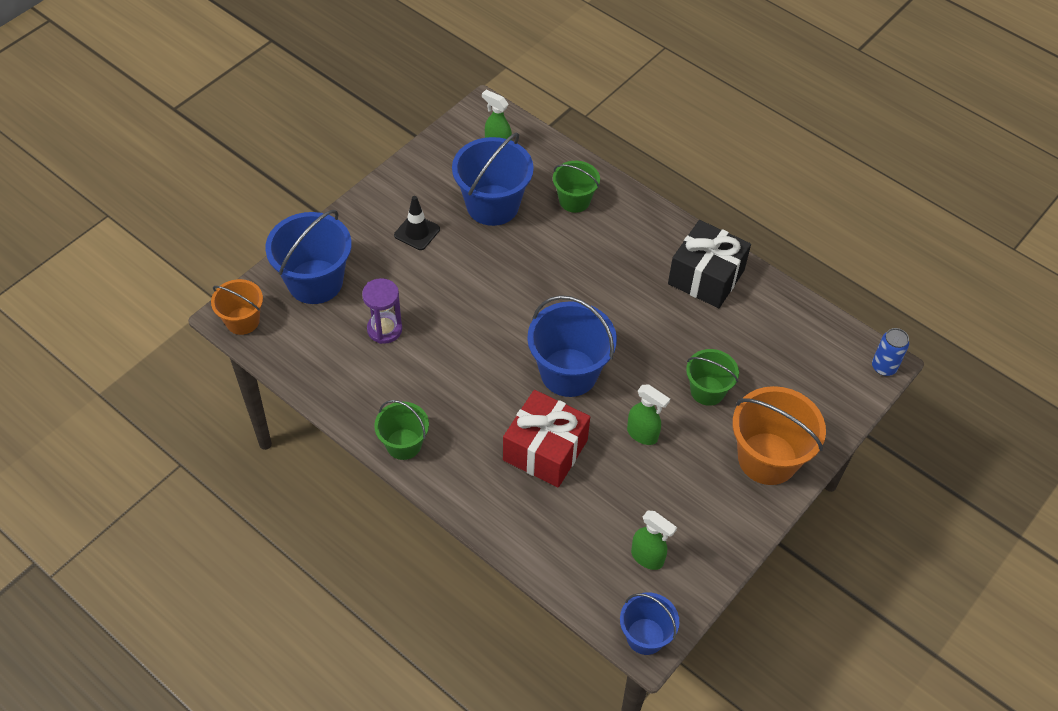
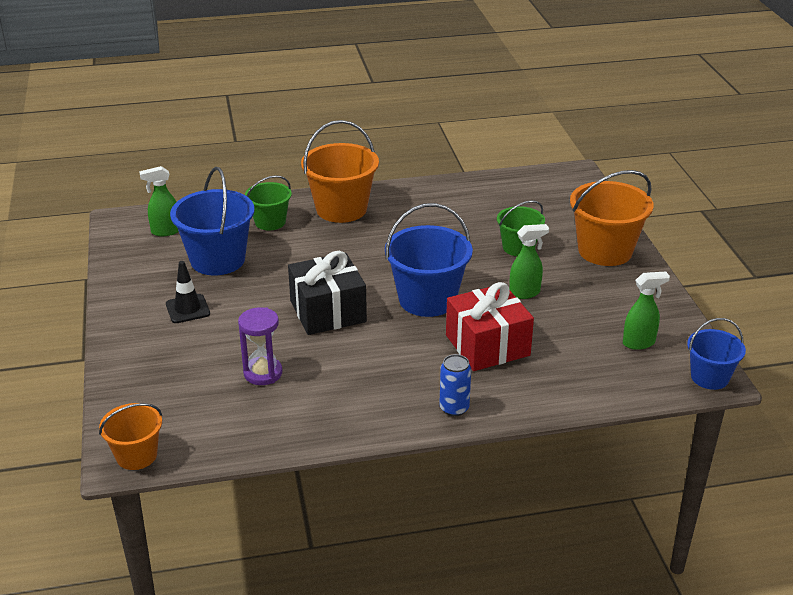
camera: 50 degrees left, 20 degrees down
blue bucket [265,210,352,304] -> none
green bucket [374,400,429,460] -> none
black gift [668,220,751,308] -> black gift moved to [288,251,367,335]
blue can [872,328,909,376] -> blue can moved to [439,354,471,416]
none -> orange bucket [301,120,379,223]

